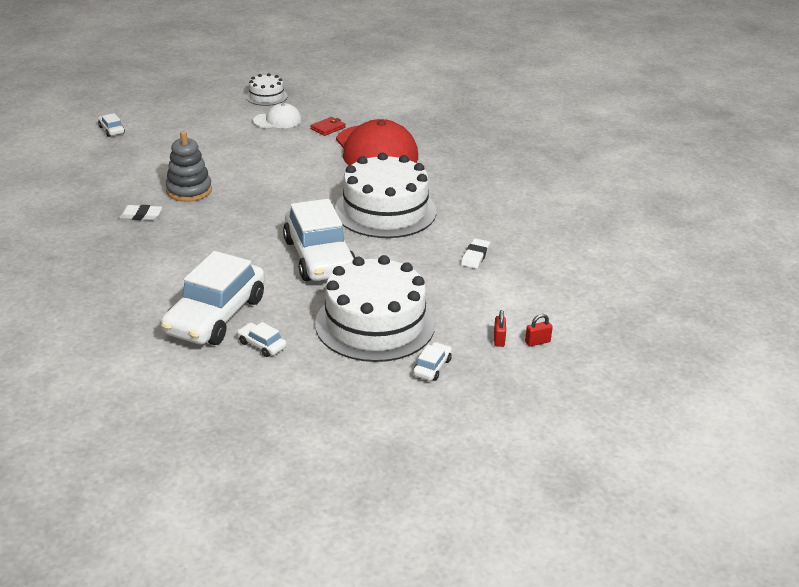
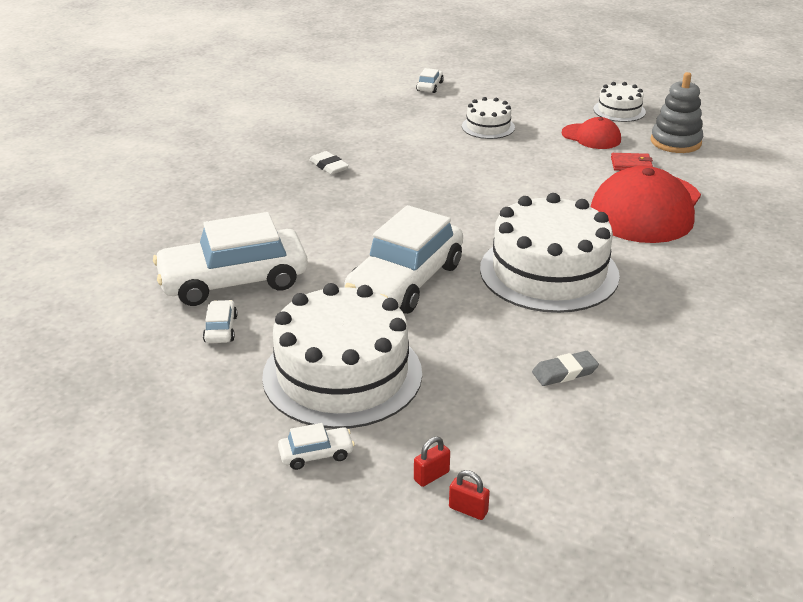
camera: 50 degrees right, 0 degrees up
grey stacking toy [166,131,212,202] -> grey stacking toy moved to [651,72,703,153]
white cap [253,103,302,128] -> red cap [562,117,621,149]
white eraser [461,238,490,269] -> grey eraser [532,351,599,386]
none -> white cake [462,97,515,139]

